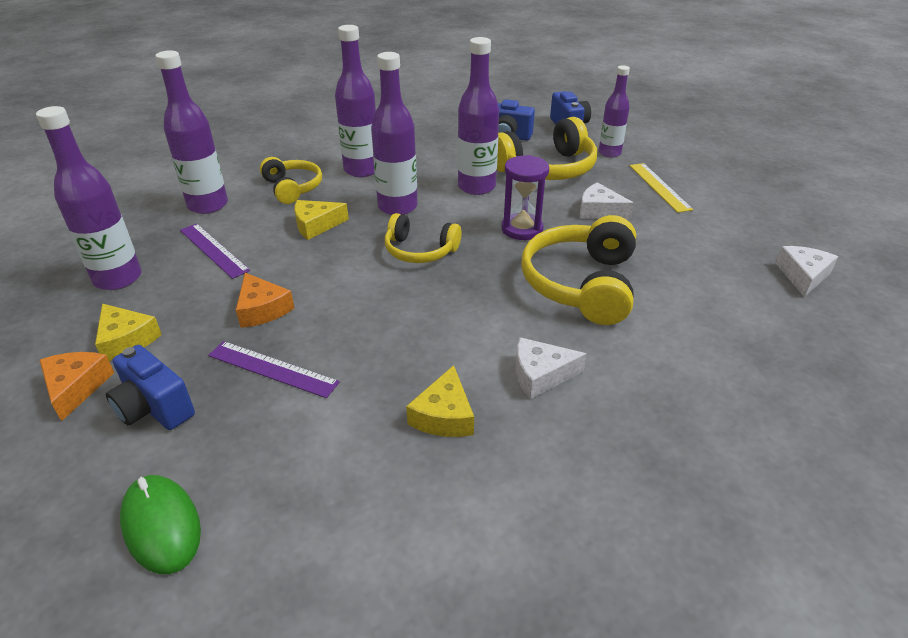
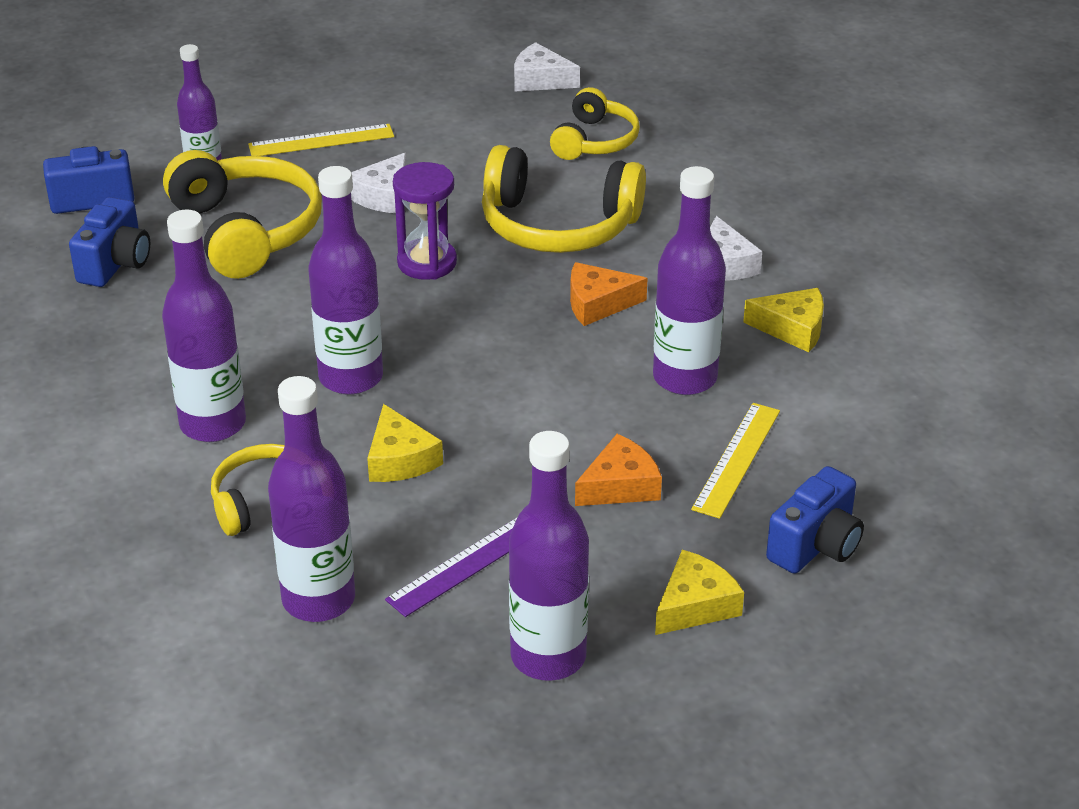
camera: 90 degrees left, 0 degrees up
orange cheese [40,352,114,421] -> orange cheese moved to [570,262,648,326]
green mouse [120,475,201,574] -> none
purple ruler [208,341,340,398] -> yellow ruler [691,403,780,519]
yellow headphones [385,213,461,263] -> yellow headphones moved to [550,87,640,160]
purple bottle [458,37,499,195] -> purple bottle moved to [653,166,726,395]

